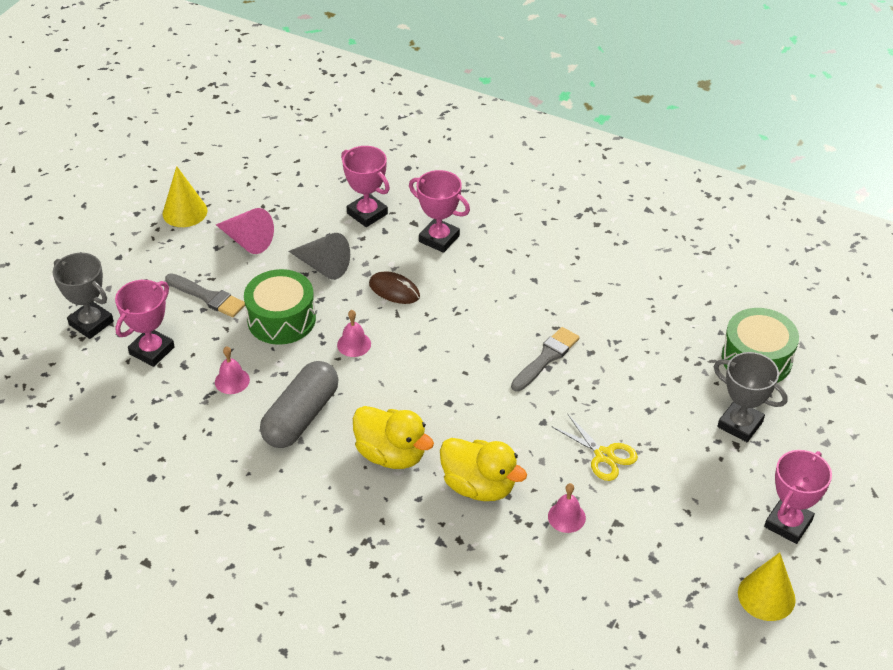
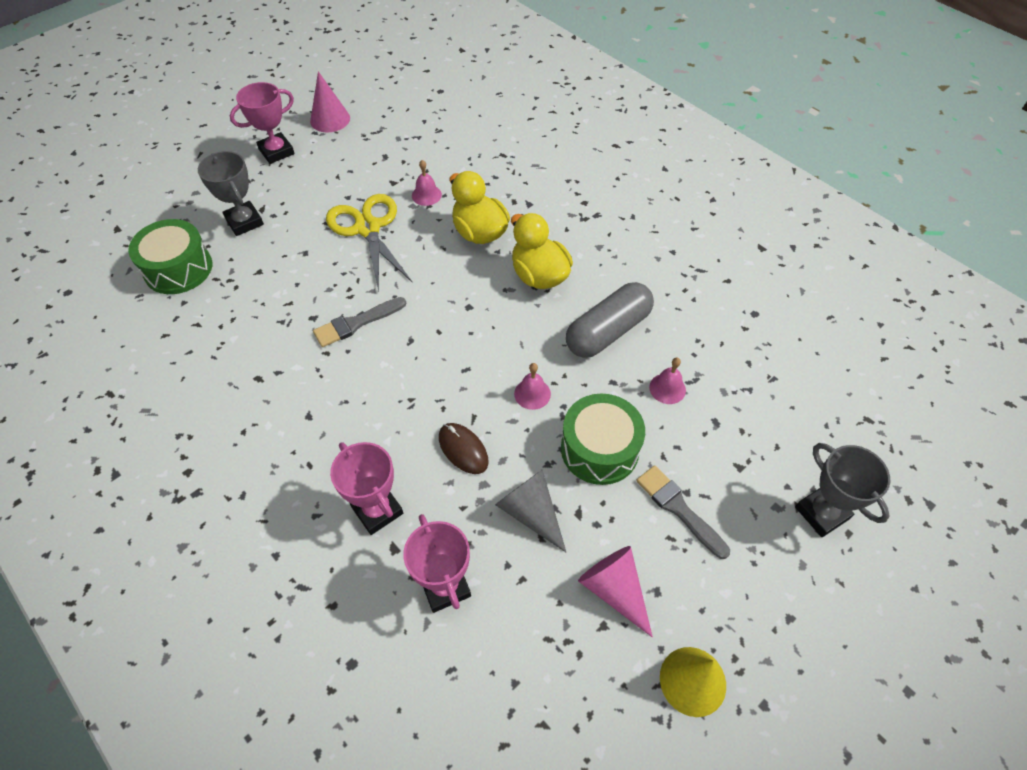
camera: 160 degrees left, 10 degrees up
pink trophy [115,280,175,367] -> none
yellow scissors [551,413,638,481] -> yellow scissors [326,194,412,292], size x1.65
yellow cone [738,552,796,621] -> pink cone [310,71,350,132]

